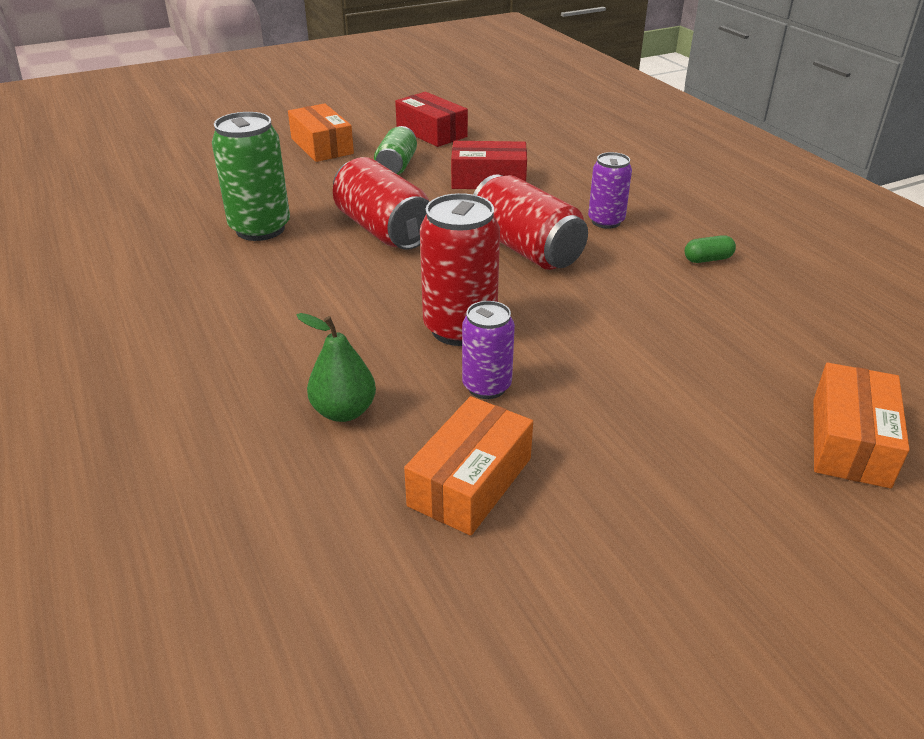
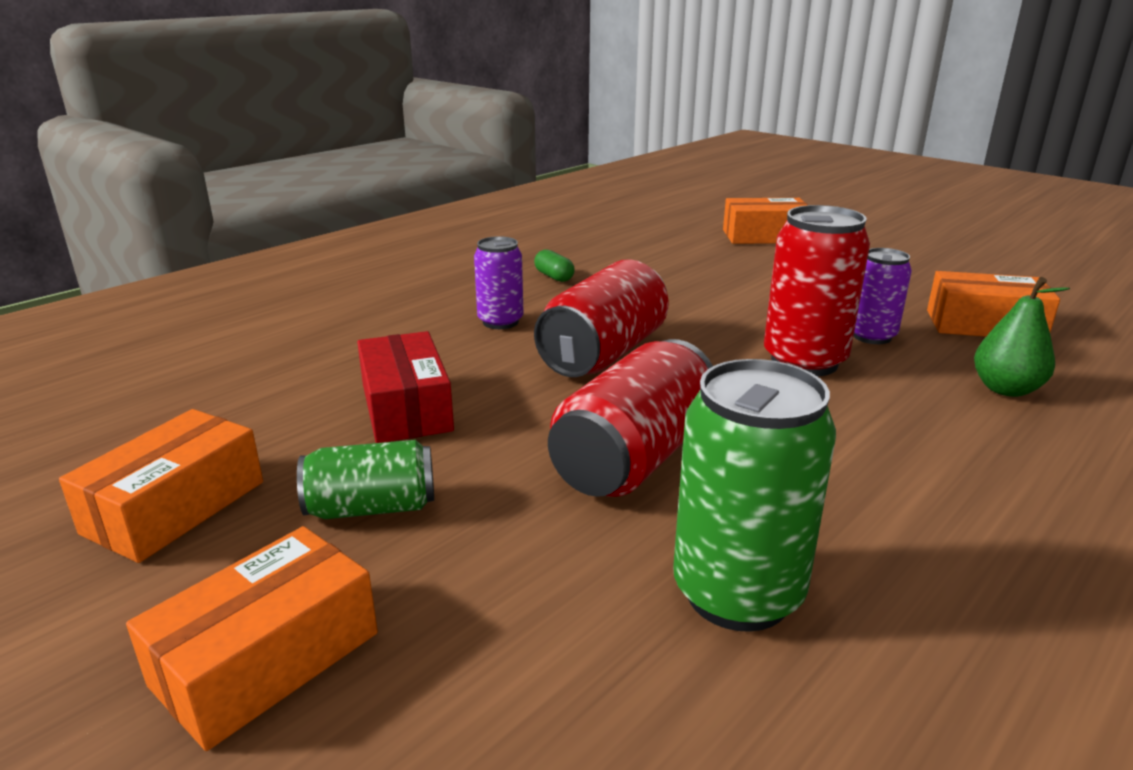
camera: 110 degrees left, 10 degrees down
red box [395,92,468,147] -> orange box [59,409,263,563]

